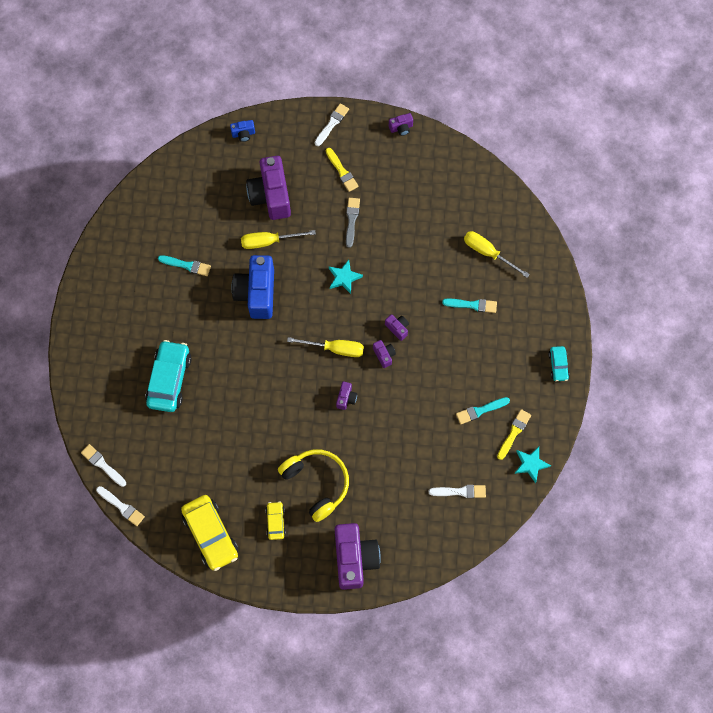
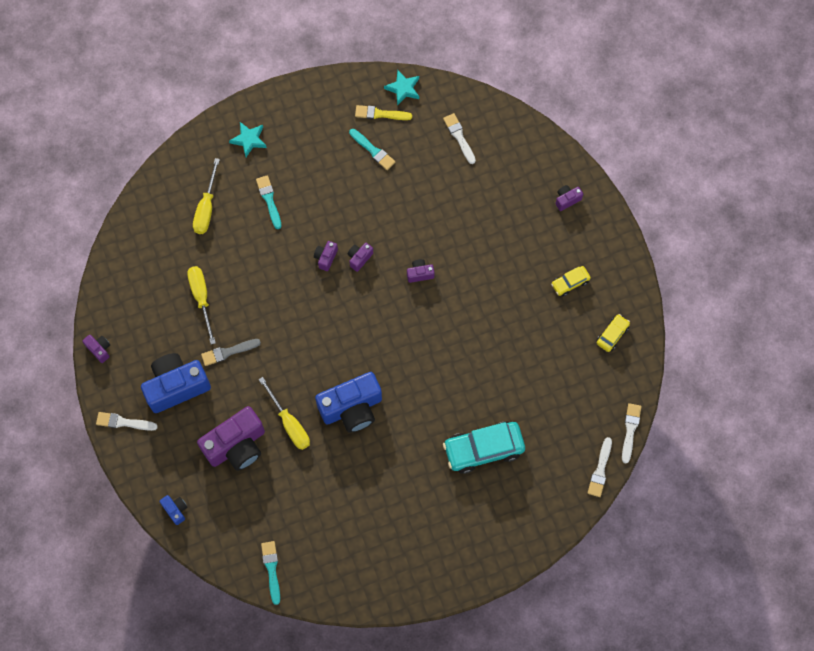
camera: 115 degrees left, 0 degrees up
turquoise brush [158,255,211,276] -> turquoise brush moved to [261,541,280,605]
yellow car [181,495,239,571] -> yellow car [597,314,630,352], size x0.51
yellow headphones [278,449,349,522] -> none
yellow screwdriver [287,337,364,357] -> yellow screwdriver moved to [187,266,216,345]
yellow brush [326,148,359,192] -> blue camera [141,353,211,413]
turquoise star [329,260,363,294] -> turquoise star moved to [229,122,267,157]
purple camera [335,523,381,590] -> purple camera [555,185,583,211], size x0.44
turquoise car [548,346,570,382] -> none

